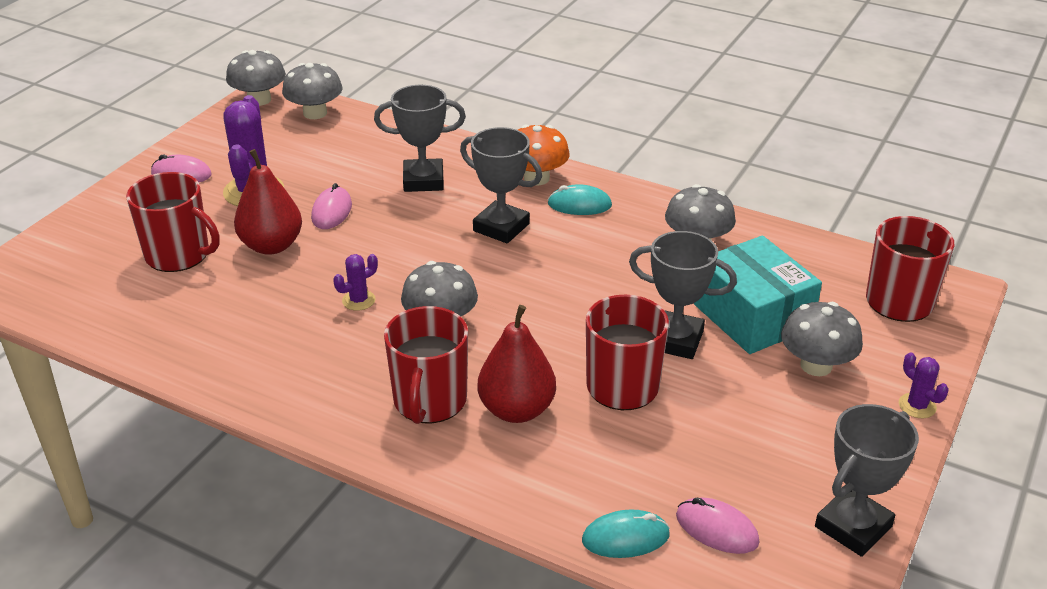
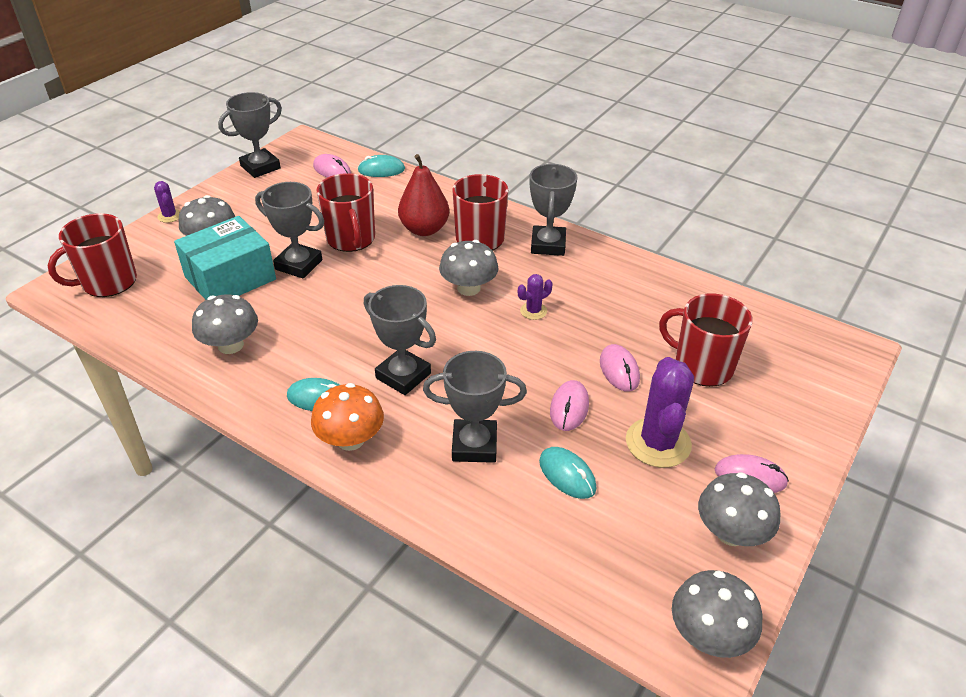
camera: 175 degrees left, 5 degrees up
red pear [234,149,302,255] -> pink mouse [600,344,640,391]
grey mushroom [282,63,342,119] -> grey mushroom moved to [698,472,780,546]
turquoise box [694,236,822,354] -> turquoise box turned 75 degrees clockwise [174,216,276,300]
none -> grey trophy [529,164,578,256]
none -> turquoise mouse [539,447,596,499]

